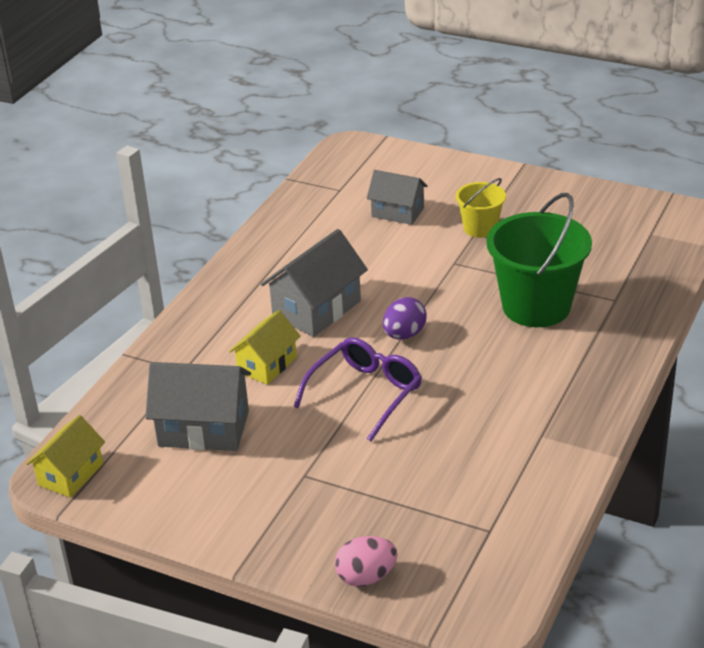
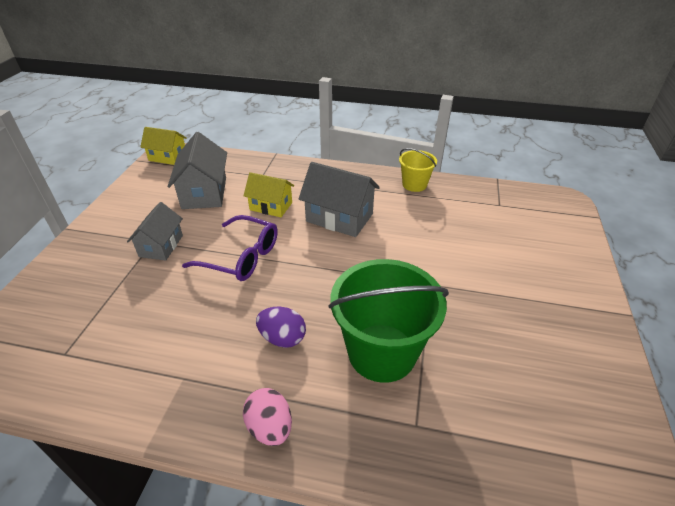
camera: 75 degrees right, 5 degrees up
pink egg [335,536,398,587] -> pink egg moved to [243,388,292,446]
grey house [367,170,428,225] -> grey house moved to [127,202,183,261]
purple egg [383,297,427,339] -> purple egg moved to [256,307,306,348]
yellow bucket [456,178,506,238] -> yellow bucket moved to [399,148,437,192]

